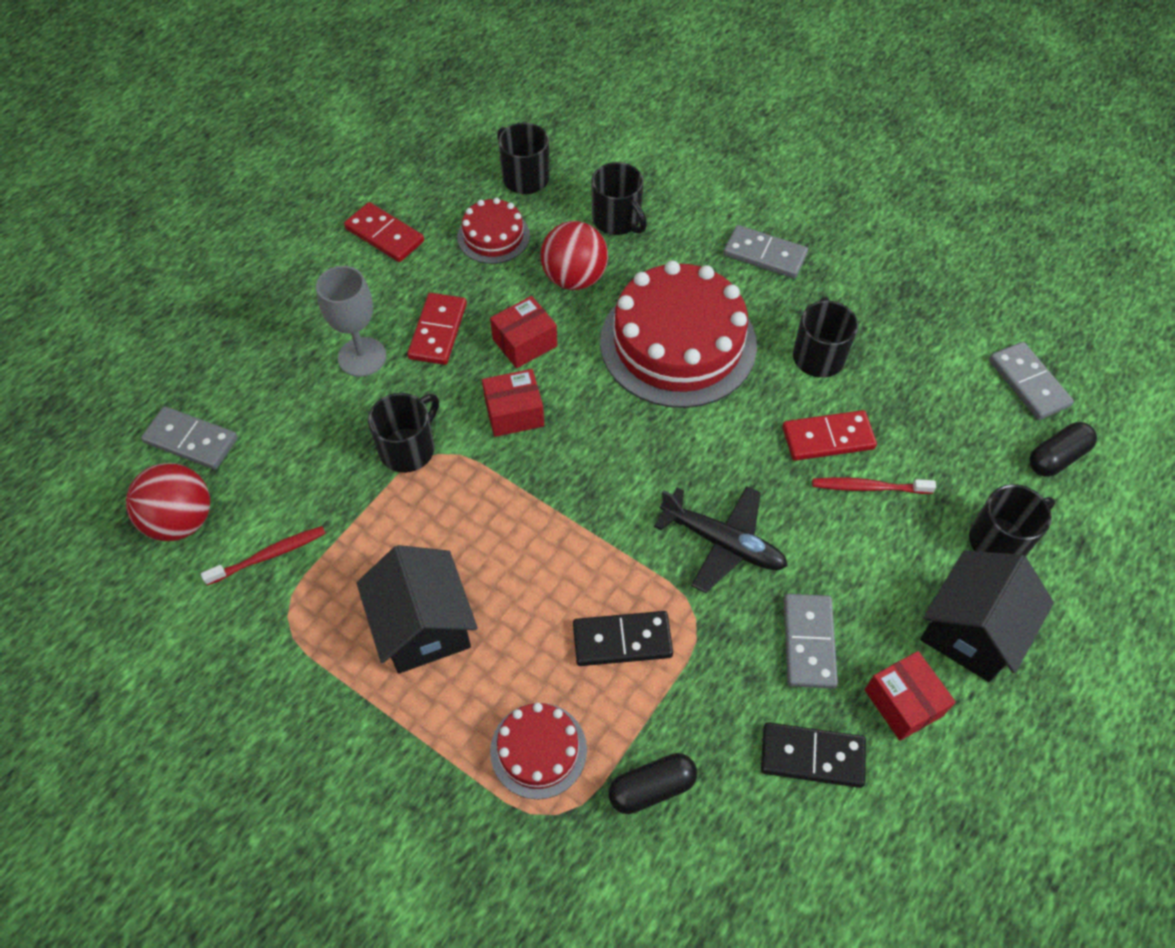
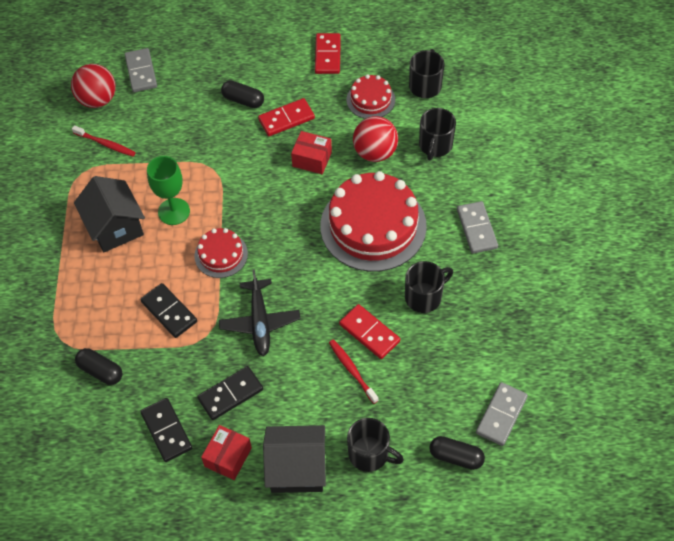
camera: 55 degrees right, 0 degrees up
grey goblet [316,266,386,377] -> black capsule [221,81,264,108]
black house [357,545,478,673] -> black house turned 60 degrees counterclockwise [74,176,145,252]
black mug [368,393,439,473] -> none
red box [482,369,544,437] -> none
red cake [490,703,587,799] -> red cake moved to [194,228,248,278]
grey domino [784,594,838,689] -> black domino [197,366,263,420]
none -> green goblet [147,156,190,225]

